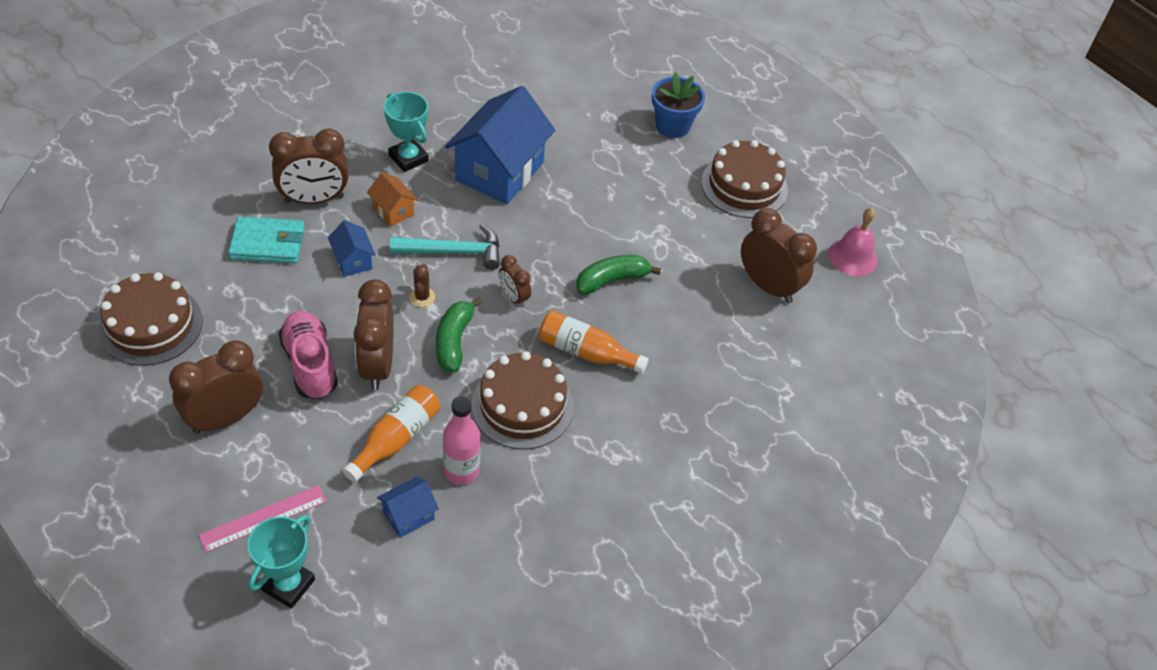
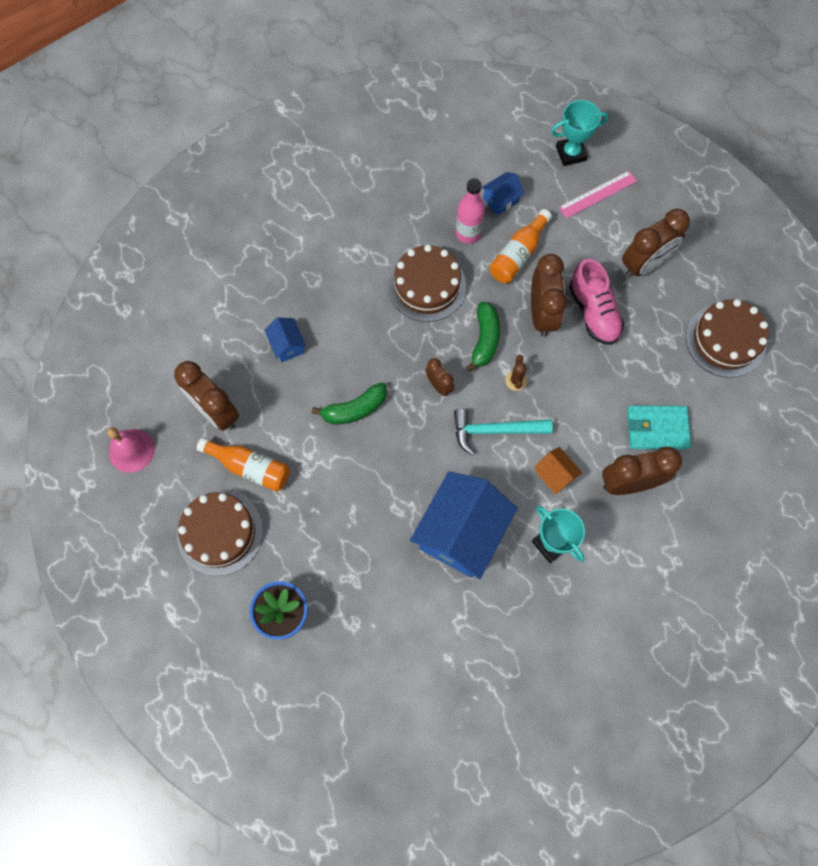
camera: 175 degrees left, 20 degrees up
turquoise trophy [247,515,315,609] -> turquoise trophy turned 45 degrees clockwise [551,100,608,166]
blue house [328,220,376,277] -> blue house moved to [264,317,306,362]
orange bottle [539,310,649,374] -> orange bottle moved to [197,437,290,492]

